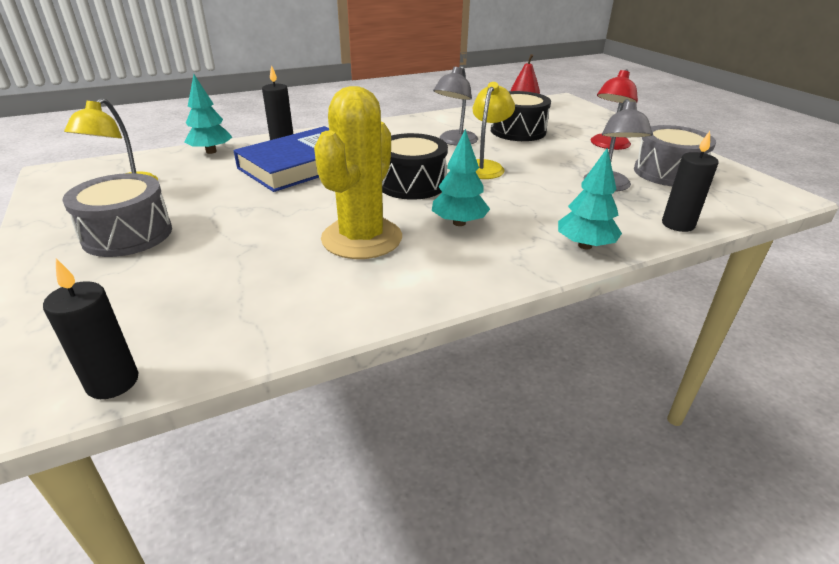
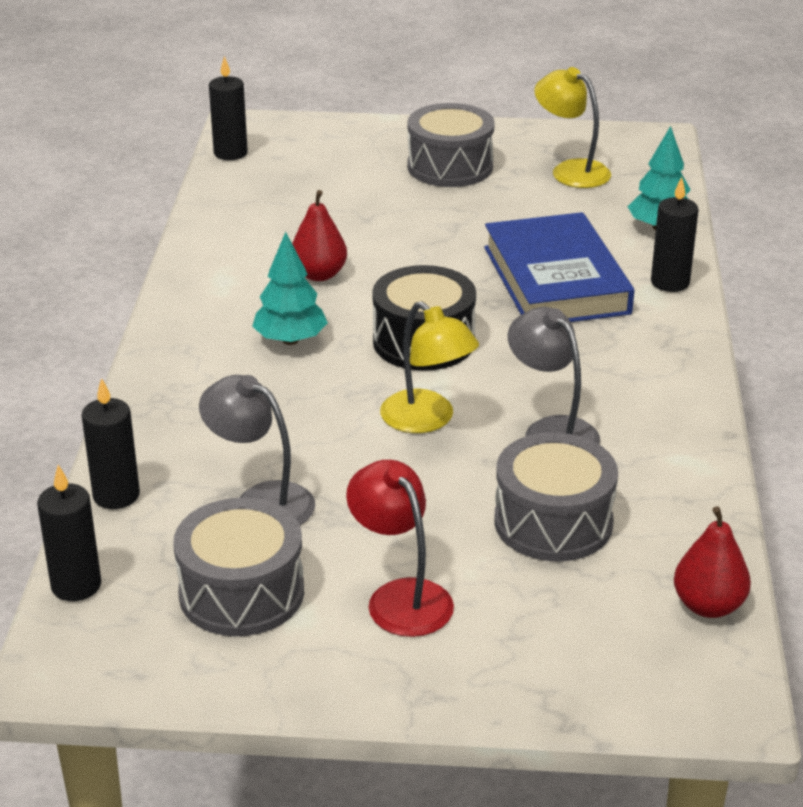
camera: 120 degrees right, 0 degrees up
yellow cactus [314,86,402,259] -> red pear [292,190,347,281]
black drum [491,91,551,141] -> grey drum [494,432,618,561]
turquoise tree [558,147,622,249] -> none
none -> black candle [37,465,101,601]

